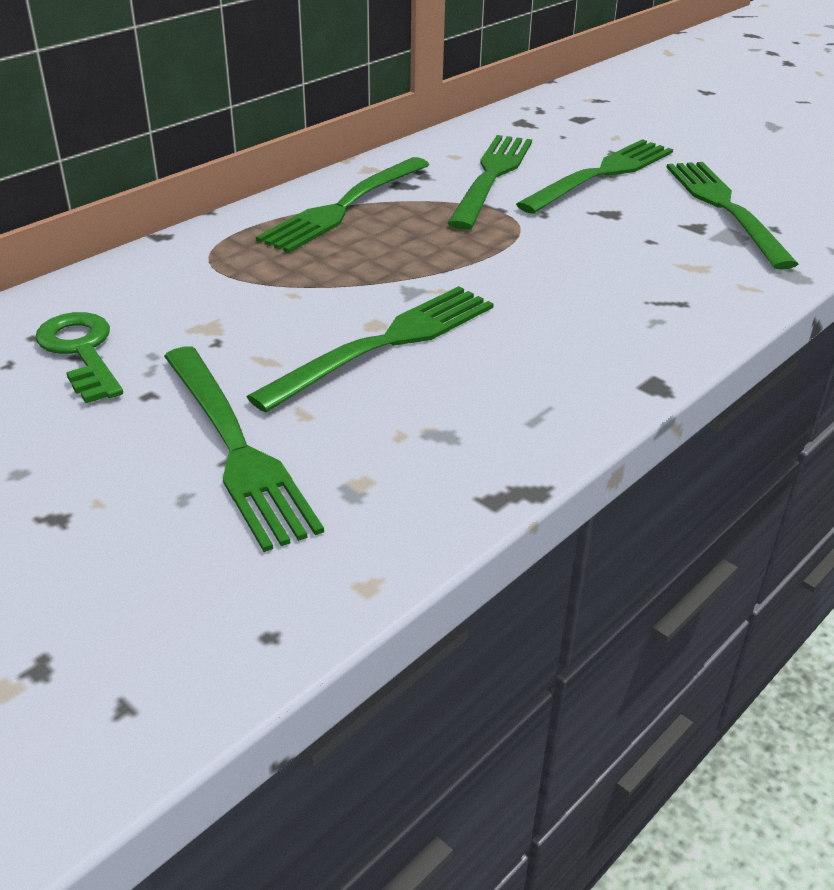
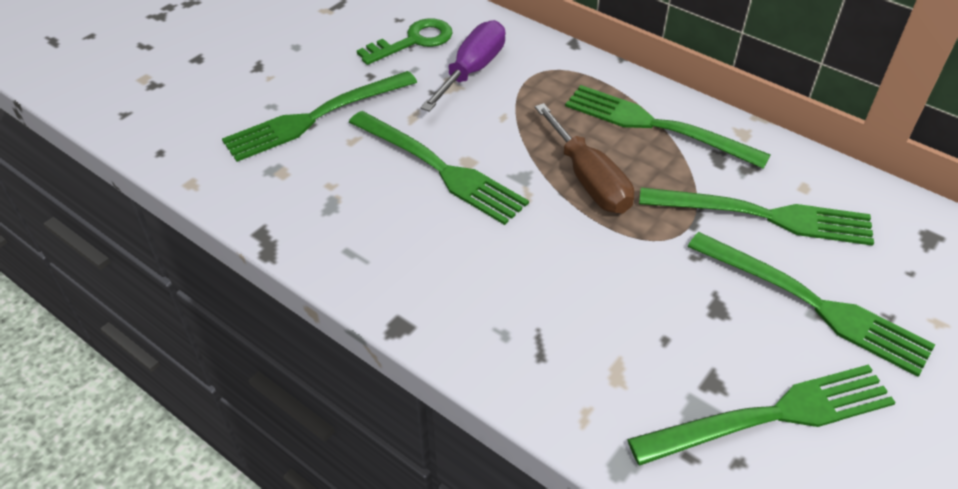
camera: 85 degrees right, 10 degrees up
none -> purple screwdriver [420,20,505,112]
none -> brown screwdriver [535,103,634,213]

